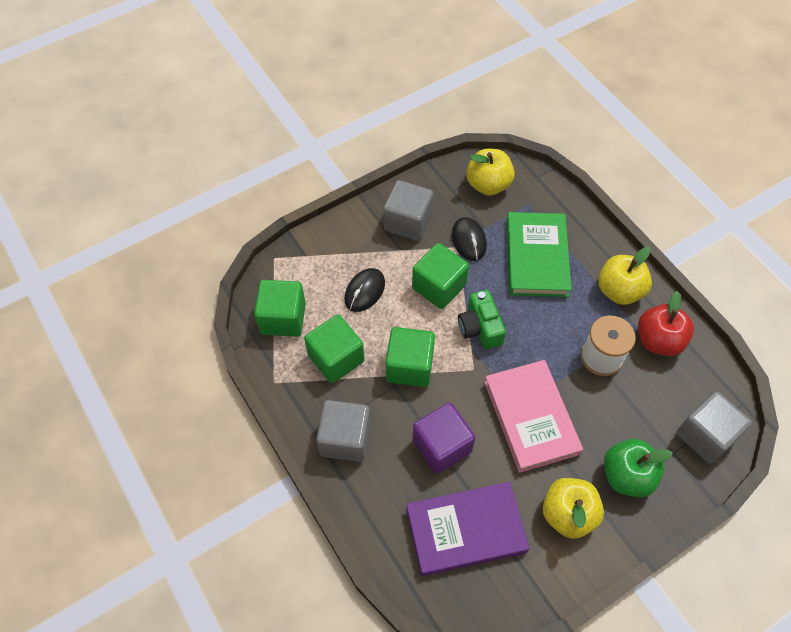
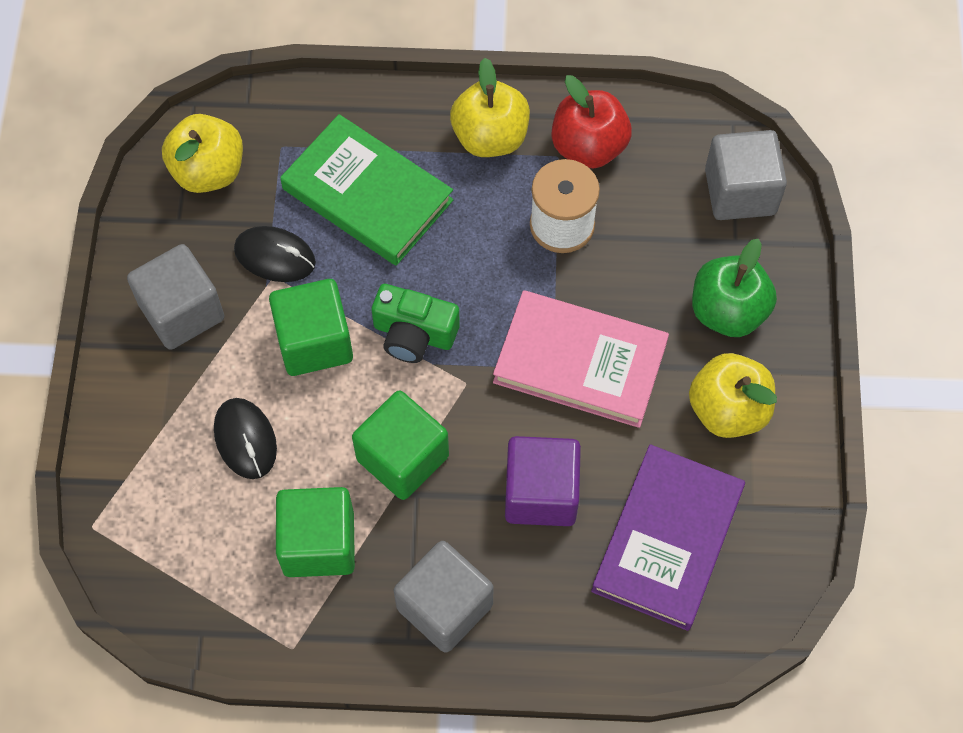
camera: 55 degrees left, 5 degrees up
green cube [254,280,306,337] -> none

